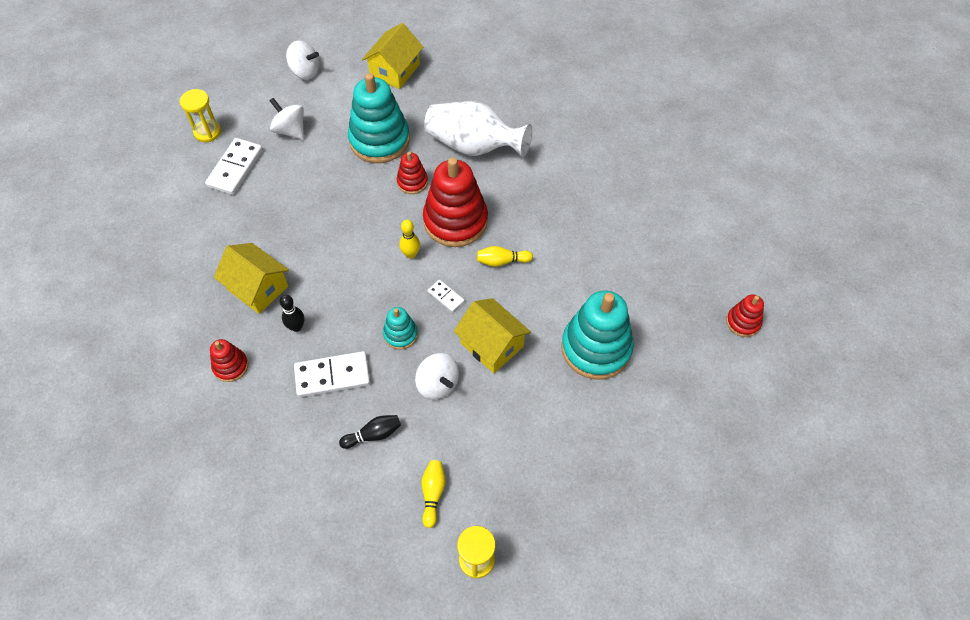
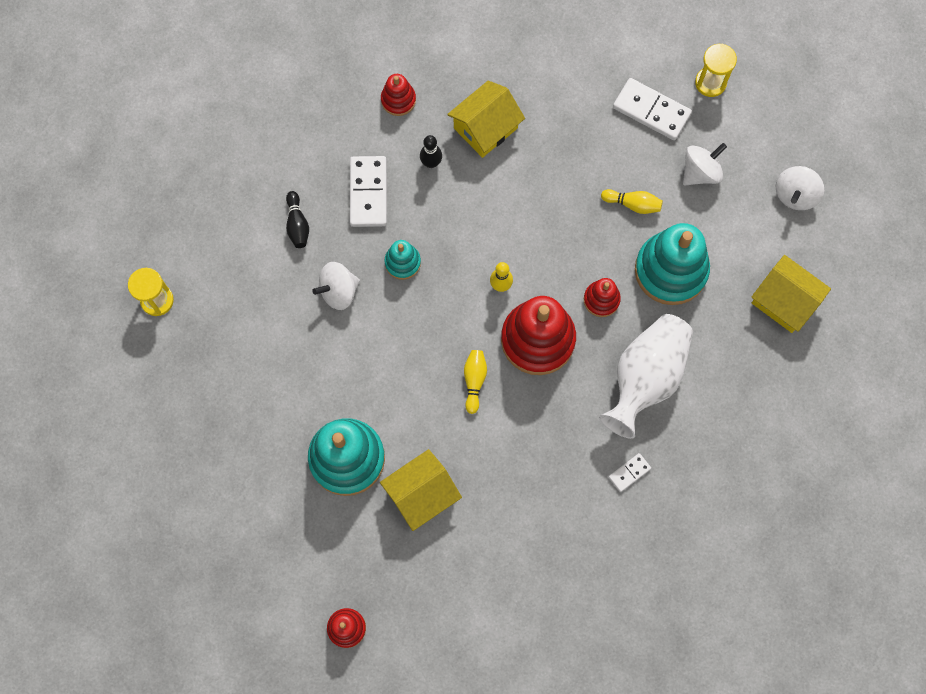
camera: 100 degrees right, 15 degrees up
yellow bowling pin [422,460,446,528] -> yellow bowling pin moved to [601,189,663,214]
white domino [427,280,465,312] -> white domino moved to [609,453,651,492]
yellow house [454,298,531,373] -> yellow house moved to [380,449,462,531]

